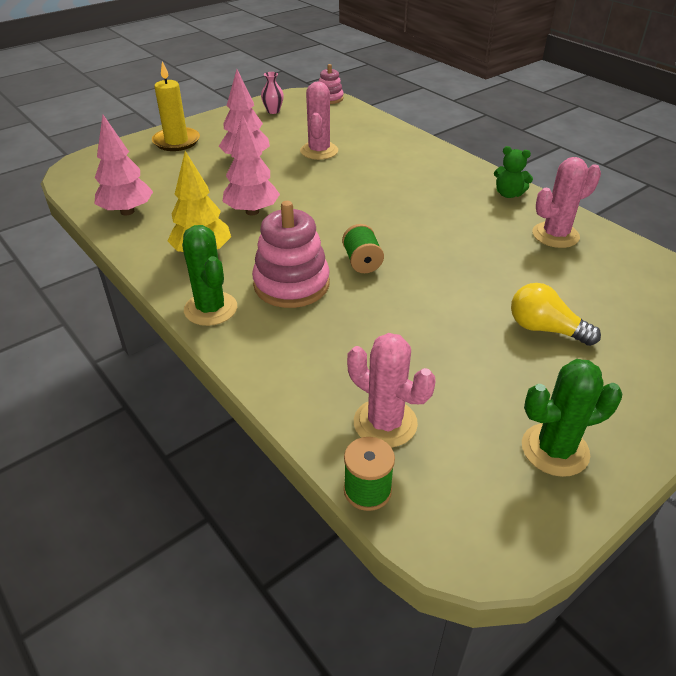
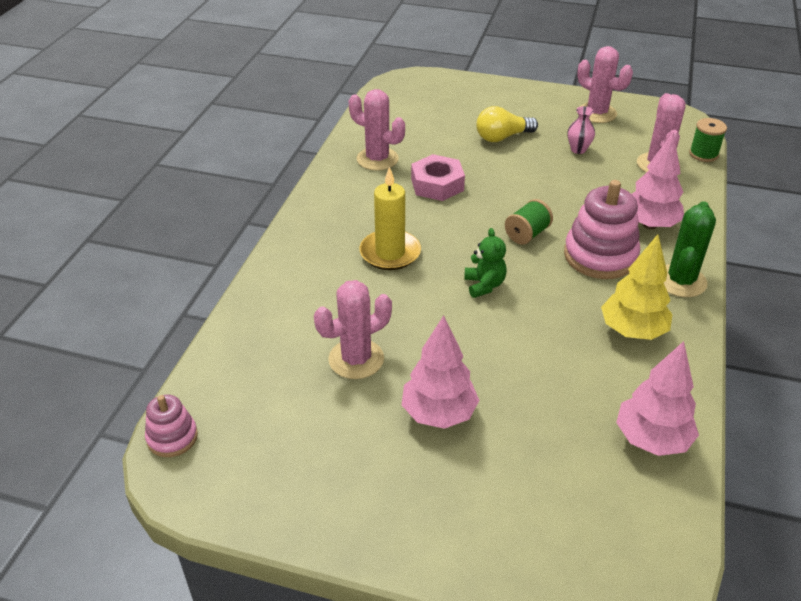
camera: 125 degrees left, 0 degrees up
yellow candle [152,61,200,151] -> yellow candle moved to [359,167,421,270]
pink tree [222,114,280,215] -> pink tree moved to [632,132,684,229]
pink vase [261,72,284,114] -> pink vase moved to [567,106,595,154]
green teddy bear [494,146,533,198] -> green teddy bear moved to [464,228,507,298]
yellow light bulb [511,283,601,346] -> yellow light bulb turned 75 degrees clockwise [476,106,538,142]
green cactus [522,359,622,477] -> pink cactus [577,46,633,123]
none -> pink nut [411,154,465,201]

